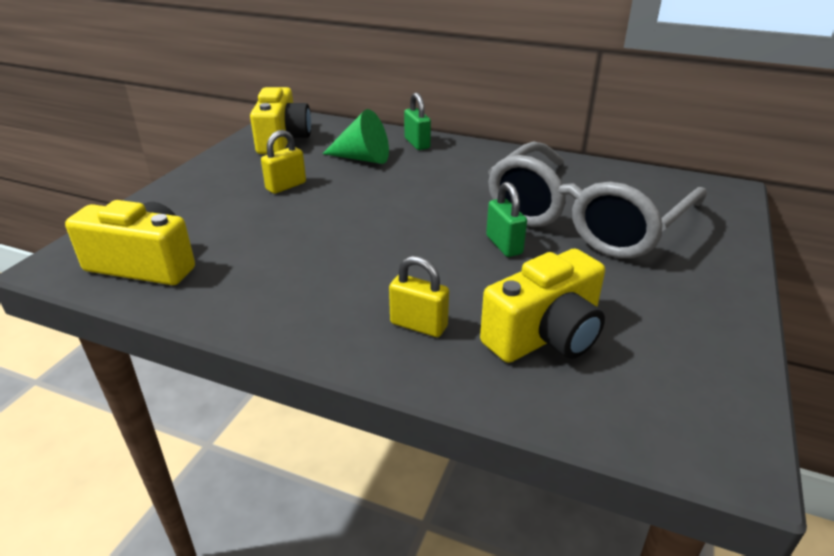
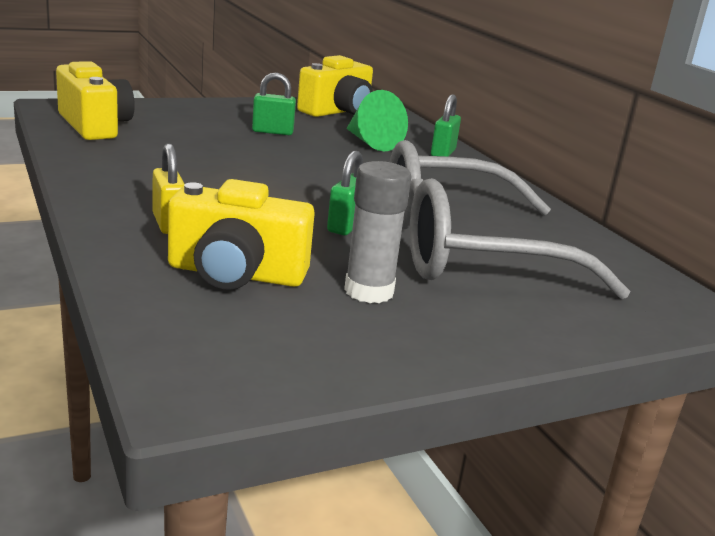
camera: 40 degrees right, 10 degrees down
yellow padlock [261,130,306,194] -> green padlock [252,73,296,135]
none -> grey glue stick [344,161,412,303]

